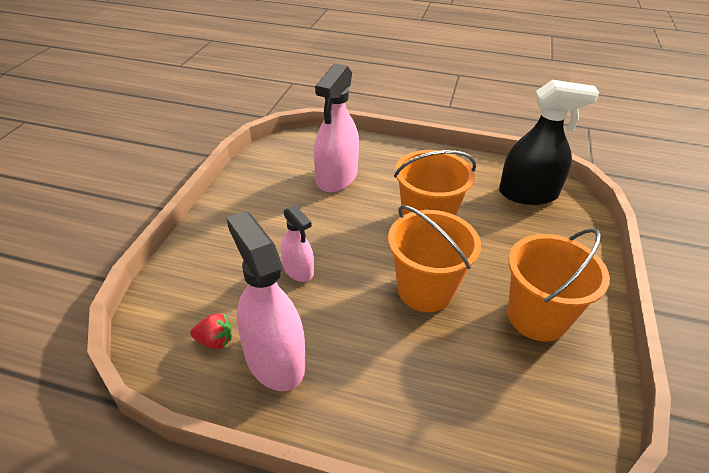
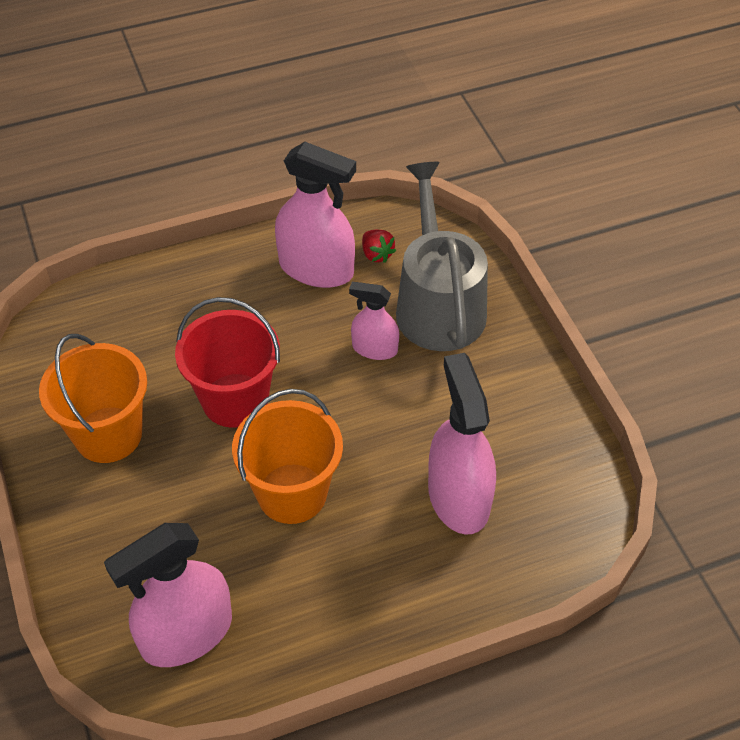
camera: 145 degrees right, 10 degrees up
red strawberry [190,313,232,349] -> red strawberry turned 90 degrees counterclockwise [362,230,396,263]
orange bucket [388,205,481,312] -> red bucket [175,297,280,428]
black spray bottle [499,80,599,205] -> pink spray bottle [104,523,232,667]
none -> grey watering can [396,162,488,351]

